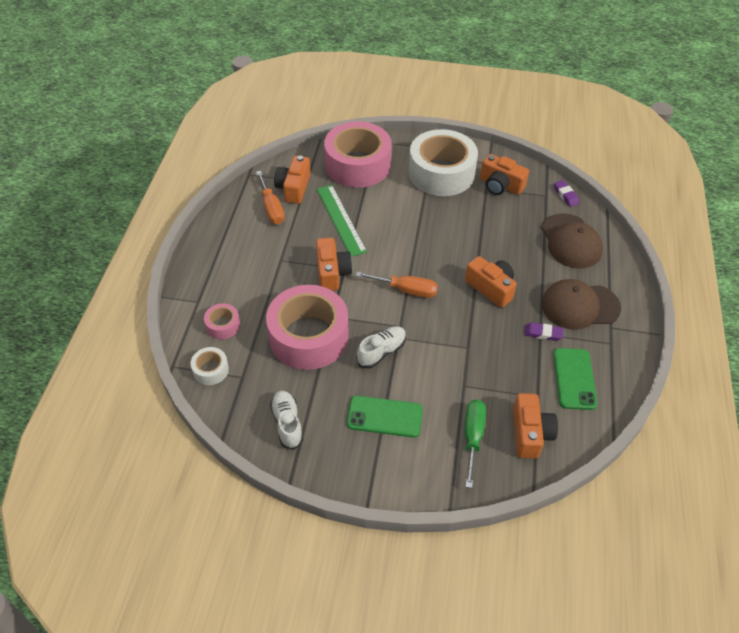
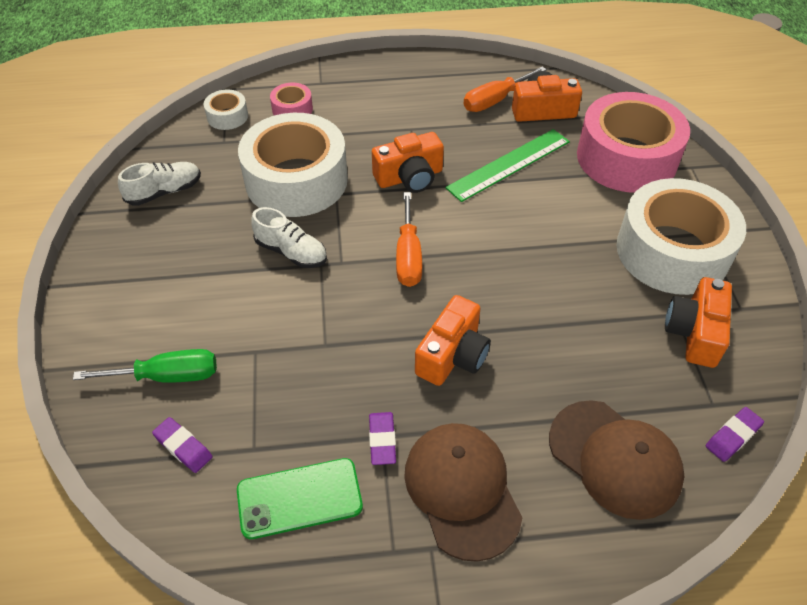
camera: 75 degrees right, 0 degrees up
pink tape [266,285,349,370] -> white tape [238,113,348,217]
green phone [347,396,423,438] -> none
orange camera [513,393,558,458] -> purple eraser [152,417,212,473]
brown cap [541,213,603,269] -> brown cap turned 105 degrees counterclockwise [549,400,684,520]

